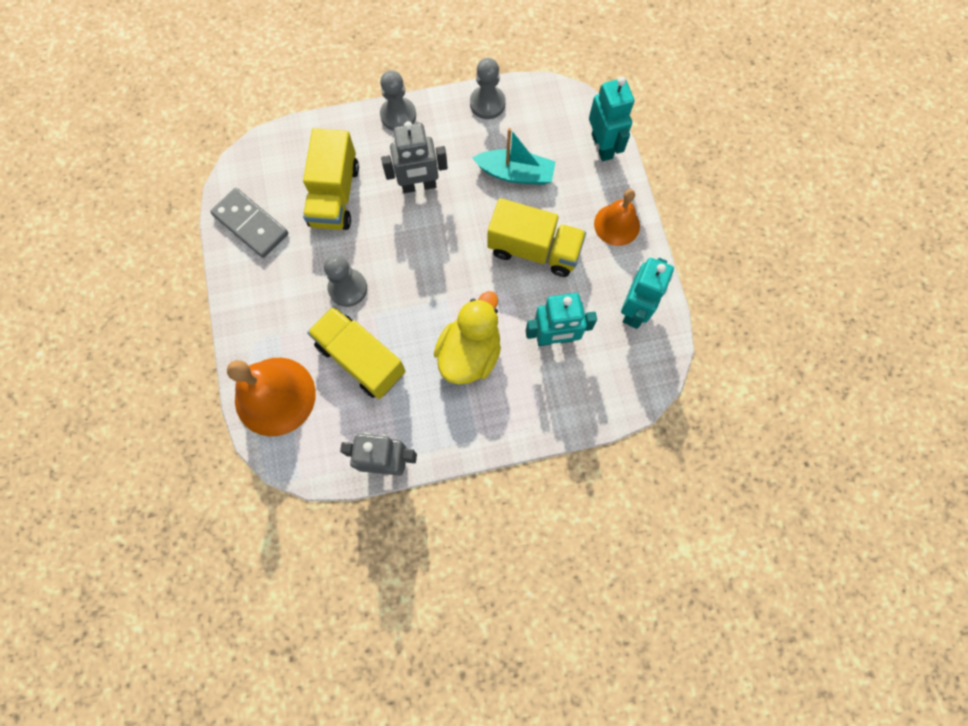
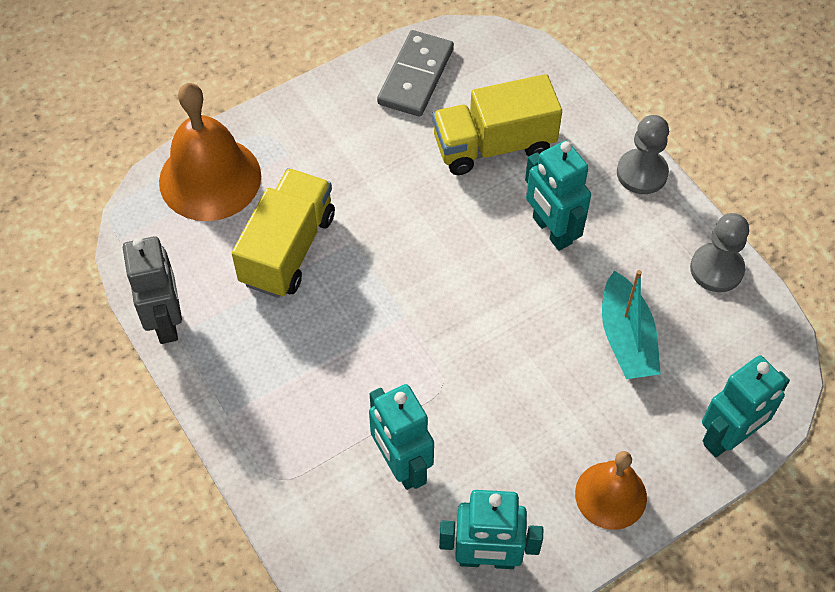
camera: 70 degrees right, 15 degrees down
grey pawn [324,255,367,307] -> none
grey robot [381,121,448,193] -> turquoise robot [525,141,591,251]
yellow duck [434,291,501,384] -> none
yellow truck [487,198,586,277] -> none

